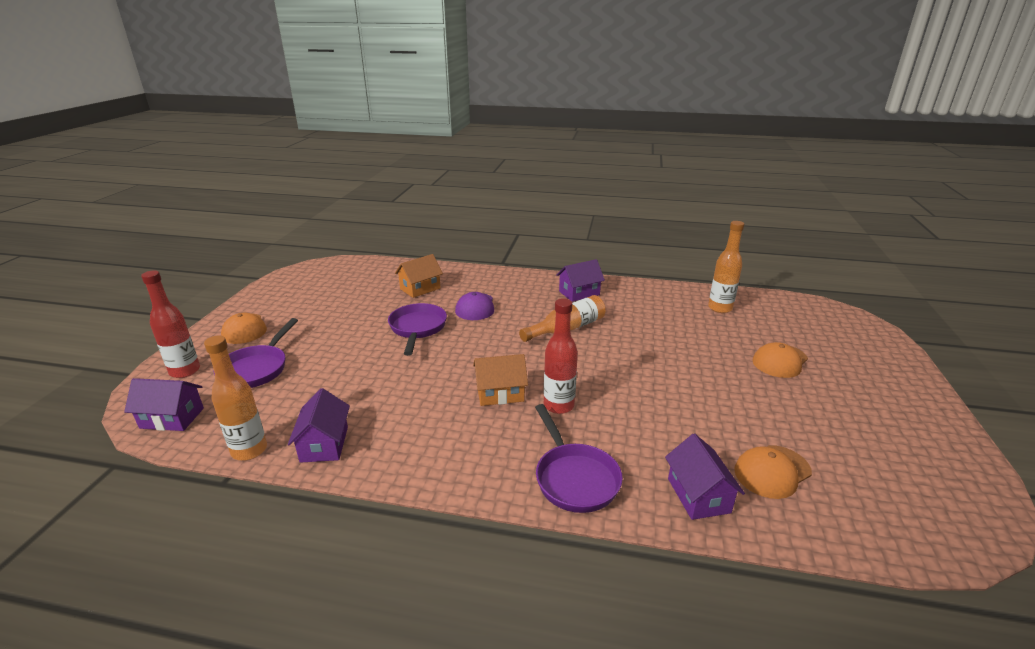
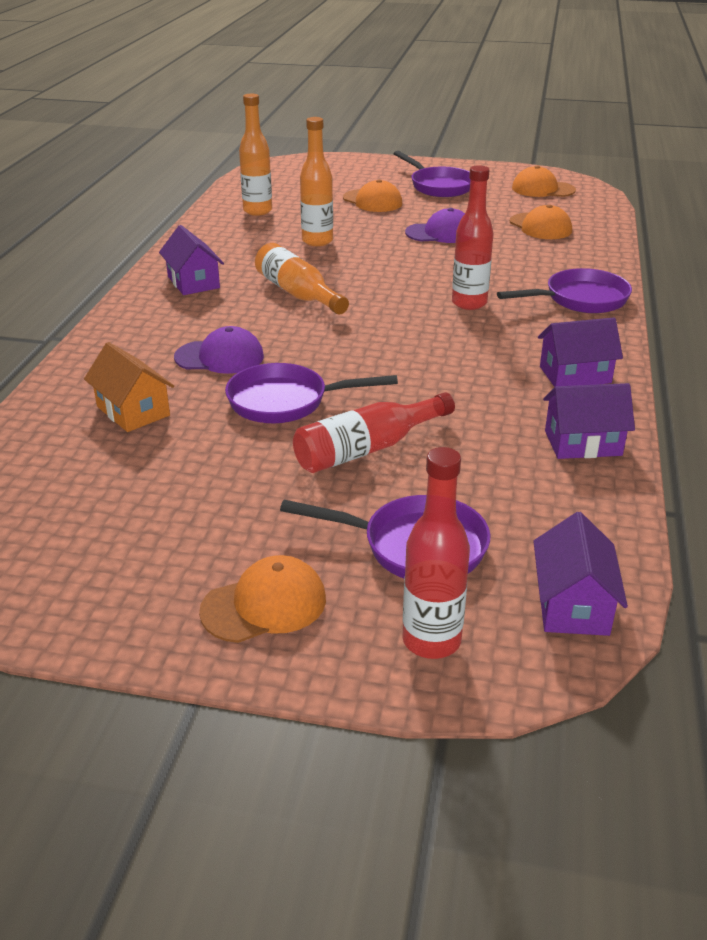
camera: 90 degrees left, 5 degrees up
orange bottle [204,335,267,461] -> orange bottle moved to [300,117,333,246]
orange house [473,354,528,406] -> none
purple house [665,433,745,520] -> purple house moved to [538,318,623,387]
none -> red bottle [293,392,455,473]
none -> purple pan [394,151,471,197]
none -> purple cap [405,208,465,243]
none -> orange cap [512,165,576,197]

